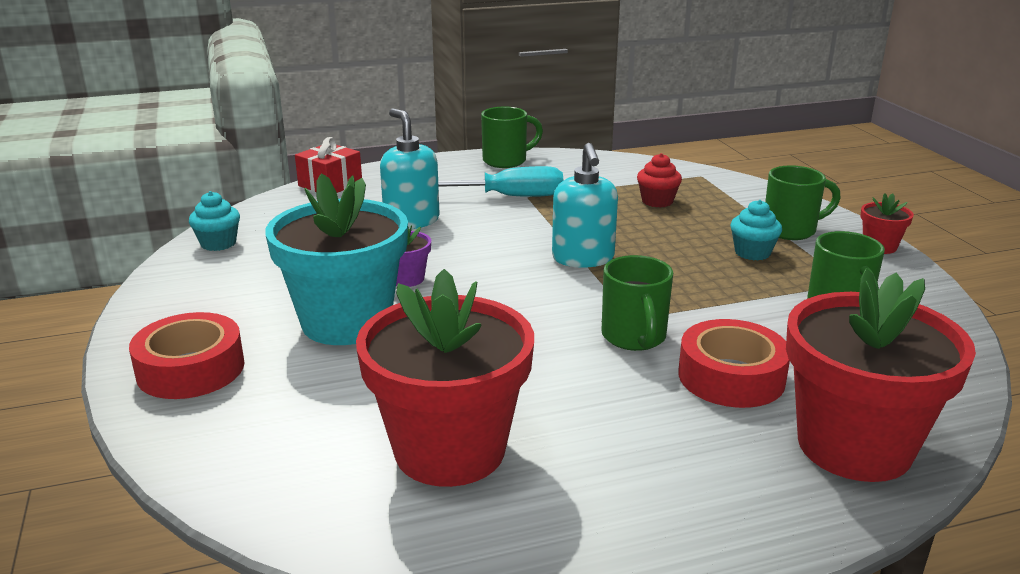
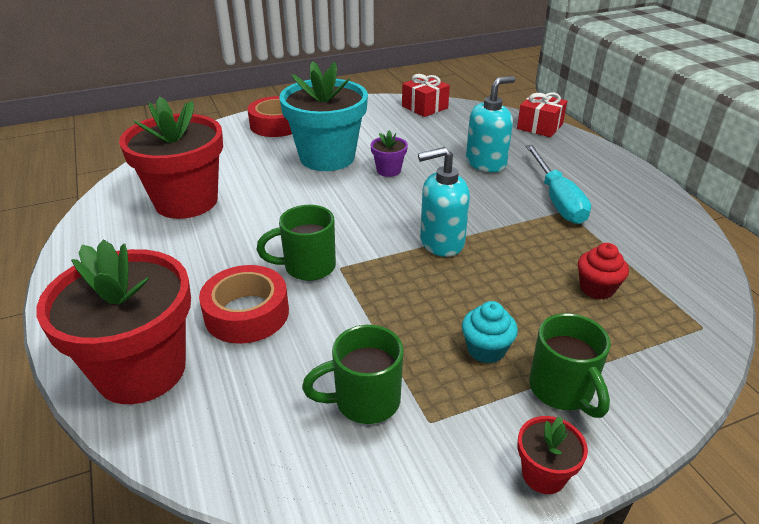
camera: 85 degrees right, 10 degrees up
turquoise cupcake [189,191,240,251] -> red gift [402,74,450,117]
green mug [481,107,543,168] -> none

